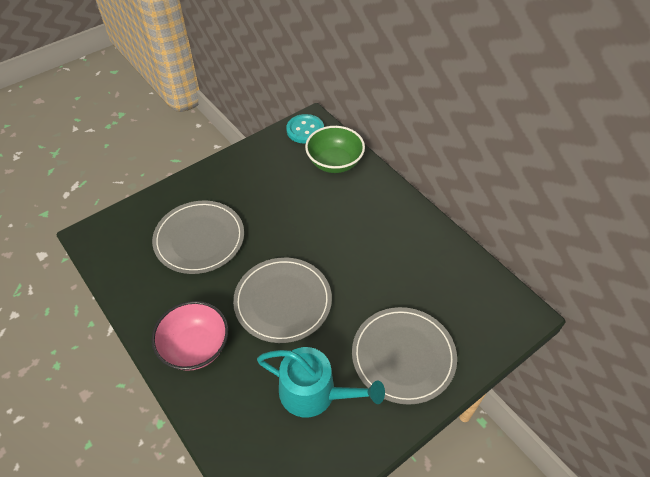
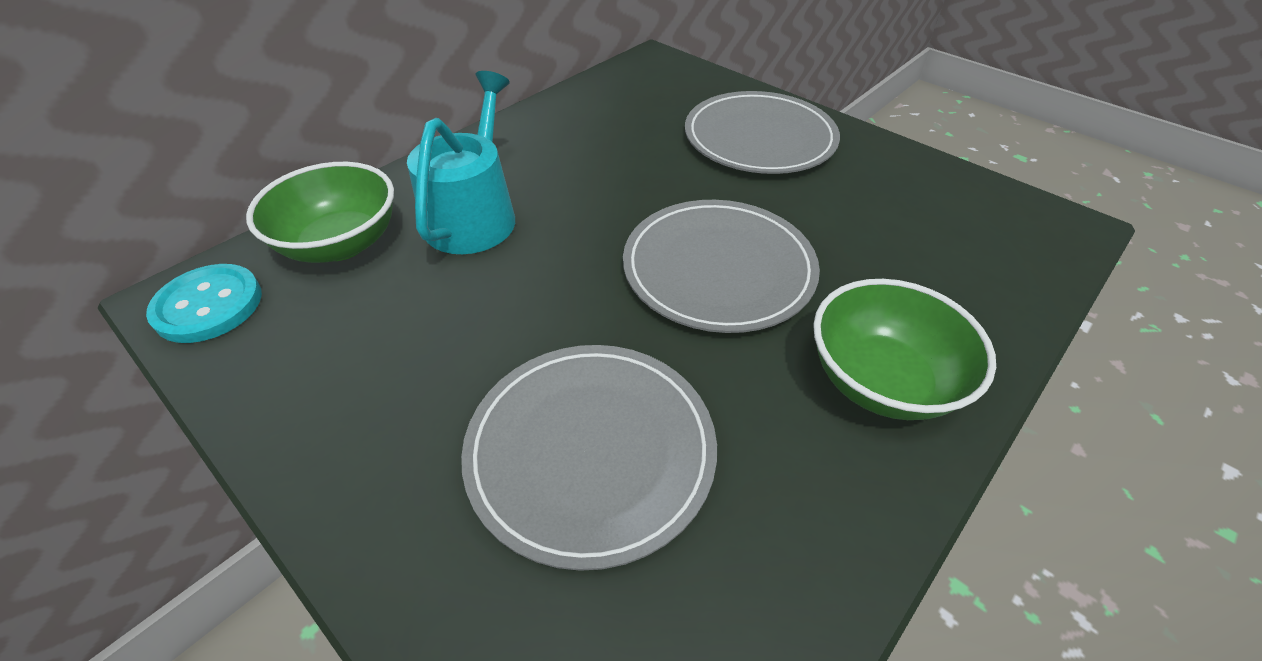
camera: 100 degrees left, 5 degrees down
pink bowl [152,301,228,371] -> green bowl [813,279,996,420]
turquoise watering can [257,347,385,418] -> turquoise watering can moved to [407,71,515,254]

